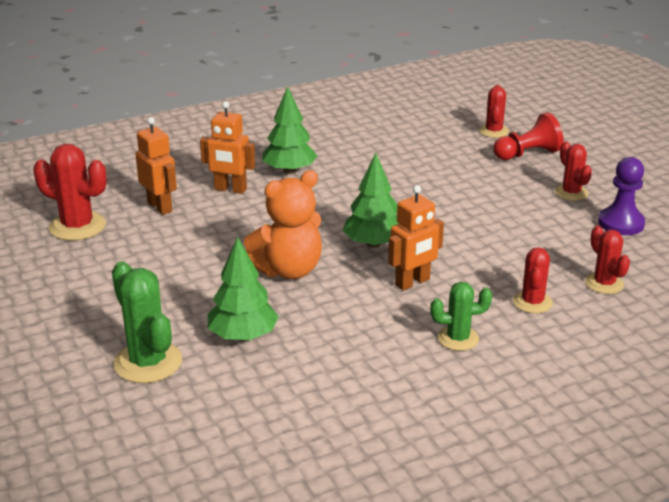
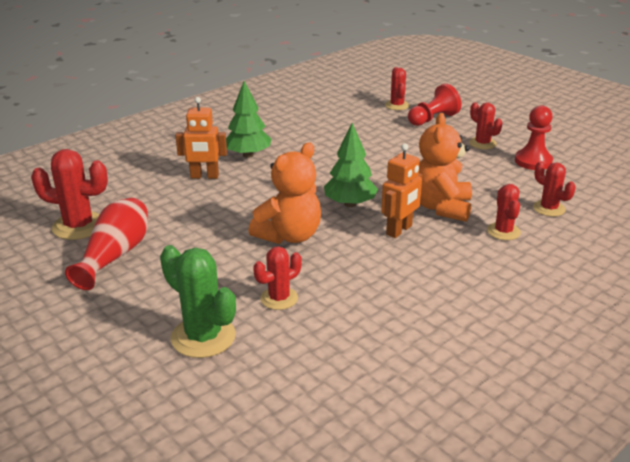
camera: 15 degrees left, 0 degrees up
orange robot [135,117,177,215] -> none
green tree [208,237,279,341] -> red cactus [253,246,302,310]
green cactus [430,282,492,351] -> none
purple pawn [598,157,645,235] -> red pawn [515,105,553,170]
none -> red vase [65,198,148,290]
none -> orange teddy bear [419,113,472,222]

